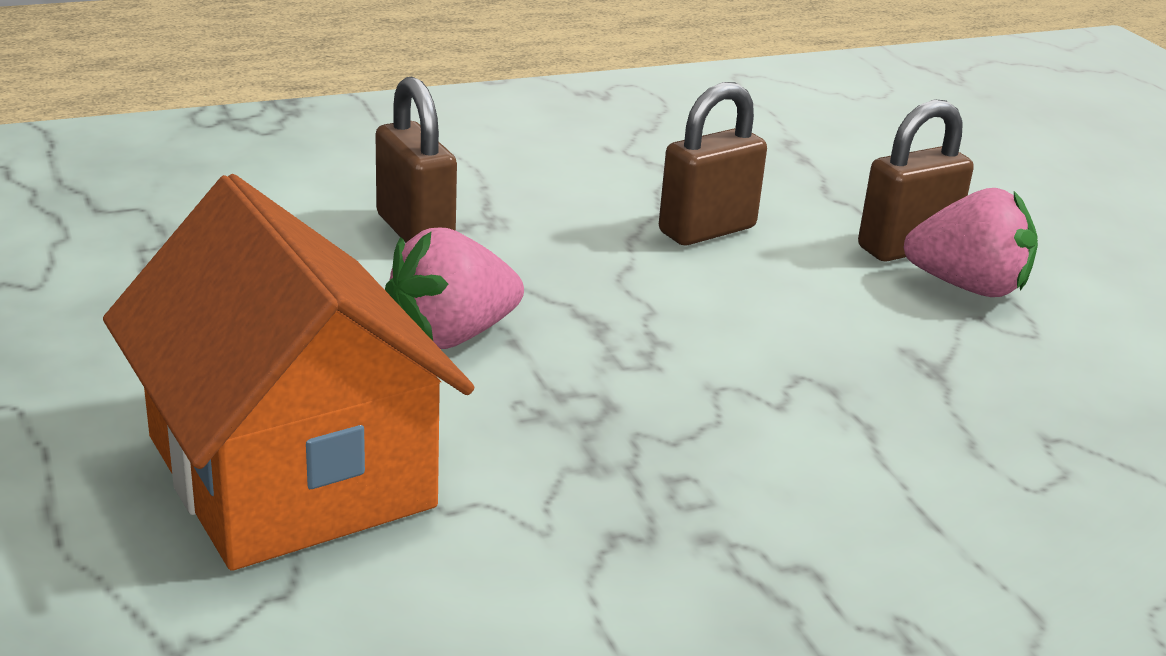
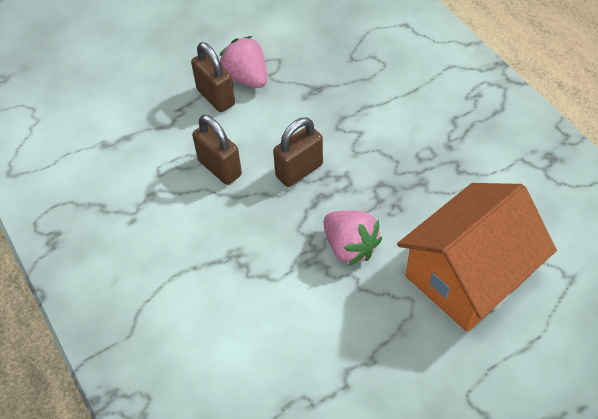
camera: 95 degrees left, 25 degrees up
brown padlock [376,76,457,243] -> brown padlock moved to [273,118,323,187]
pink strawberry [903,188,1038,297] -> pink strawberry turned 45 degrees counterclockwise [220,36,267,88]

